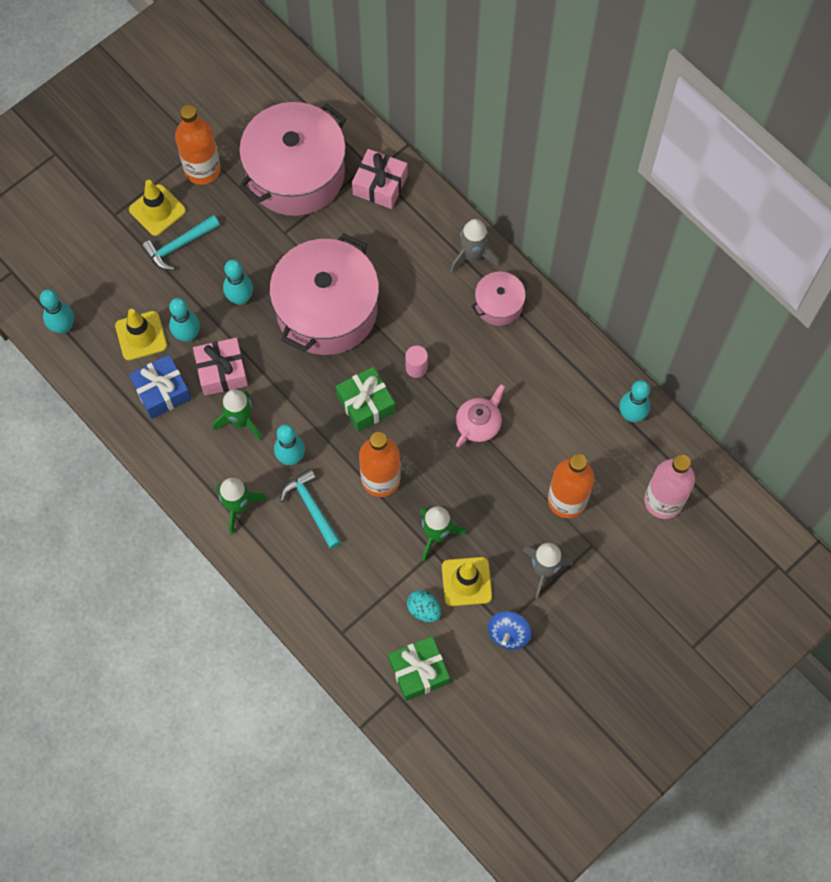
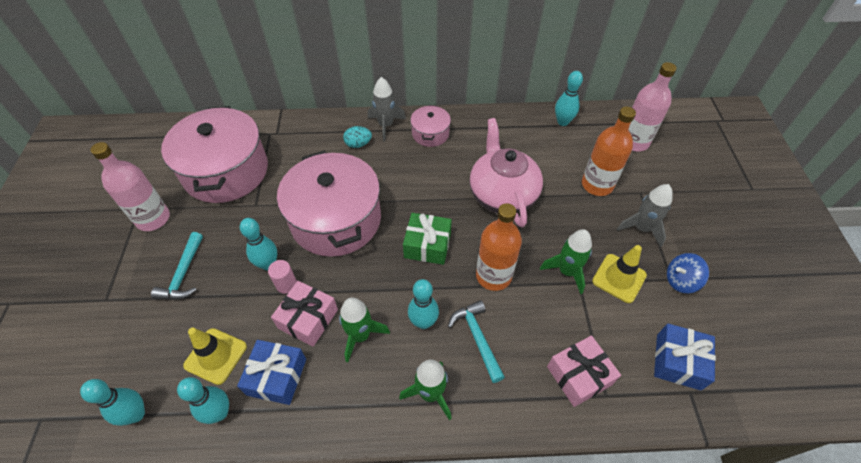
camera: 50 degrees left, 15 degrees down
yellow traffic cone [129,180,186,236] -> none
turquoise bowling pin [169,298,200,342] -> turquoise bowling pin moved to [177,377,229,424]
orange bottle [175,105,221,185] -> pink bottle [90,142,170,231]
turquoise hammer [280,468,341,549] -> turquoise hammer turned 60 degrees clockwise [448,300,505,383]
pink gift [352,149,408,209] -> pink gift moved to [547,336,621,407]
green gift [388,636,450,701] -> blue gift [654,324,716,390]
pink cylinder [405,346,428,378] -> pink cylinder moved to [268,260,297,294]
turquoise egg [407,590,441,622] -> turquoise egg moved to [343,126,372,148]
pink teapot [456,384,505,447] -> pink teapot [470,118,543,227], size x1.83
blue spinning top [488,611,531,650] -> blue spinning top turned 105 degrees clockwise [667,253,709,293]

